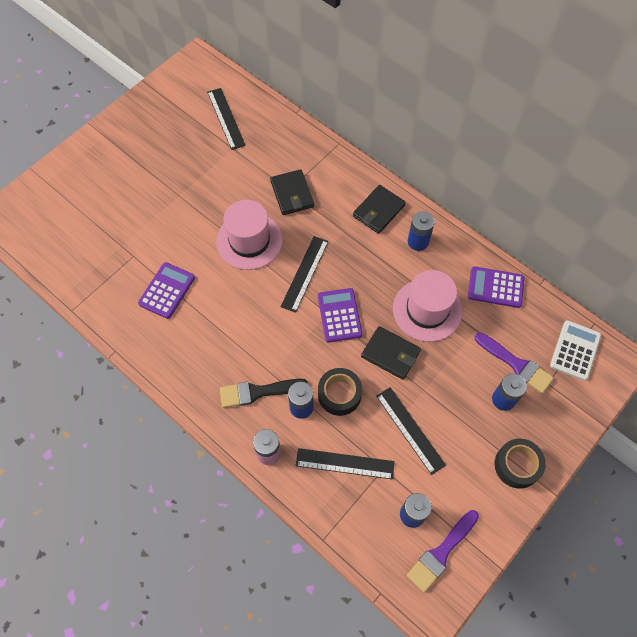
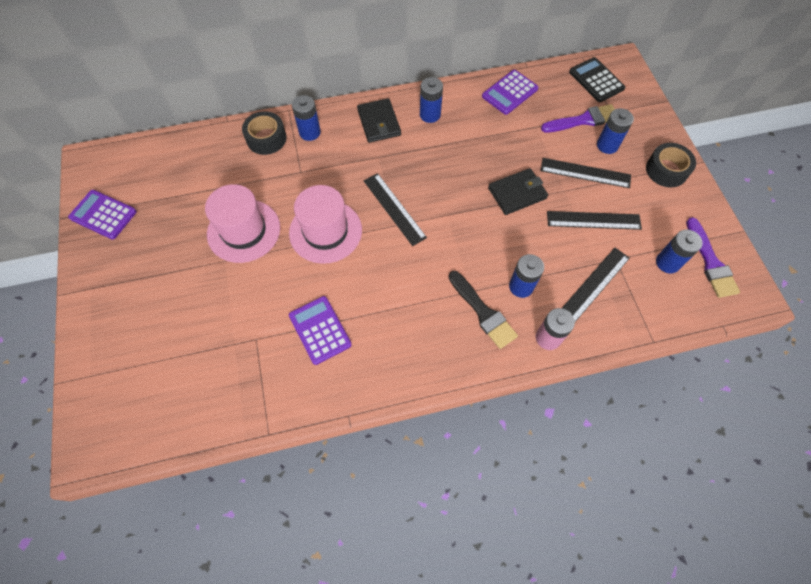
camera: 55 degrees left, 0 degrees up
black ruler [207,88,246,150] -> black ruler moved to [540,158,631,188]
black brush [220,379,308,408] -> black brush turned 60 degrees counterclockwise [448,271,518,349]
black wallet [270,169,314,215] -> none
purple calculator [318,288,363,342] -> purple calculator moved to [68,190,137,240]
black tape [318,368,362,416] -> black tape moved to [242,111,287,155]
pink hat [393,270,462,342] -> pink hat moved to [205,184,280,263]
white calculator [550,320,601,381] -> black calculator [569,57,625,102]
none -> blue battery [292,95,321,141]

